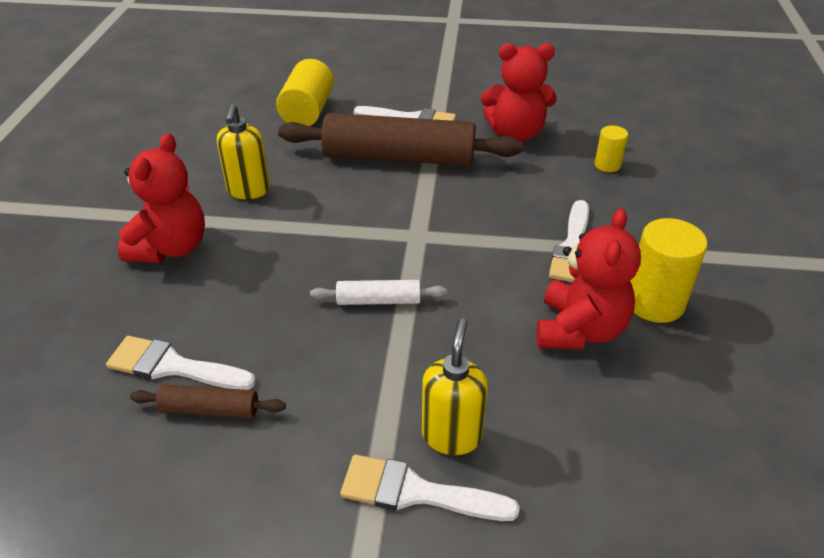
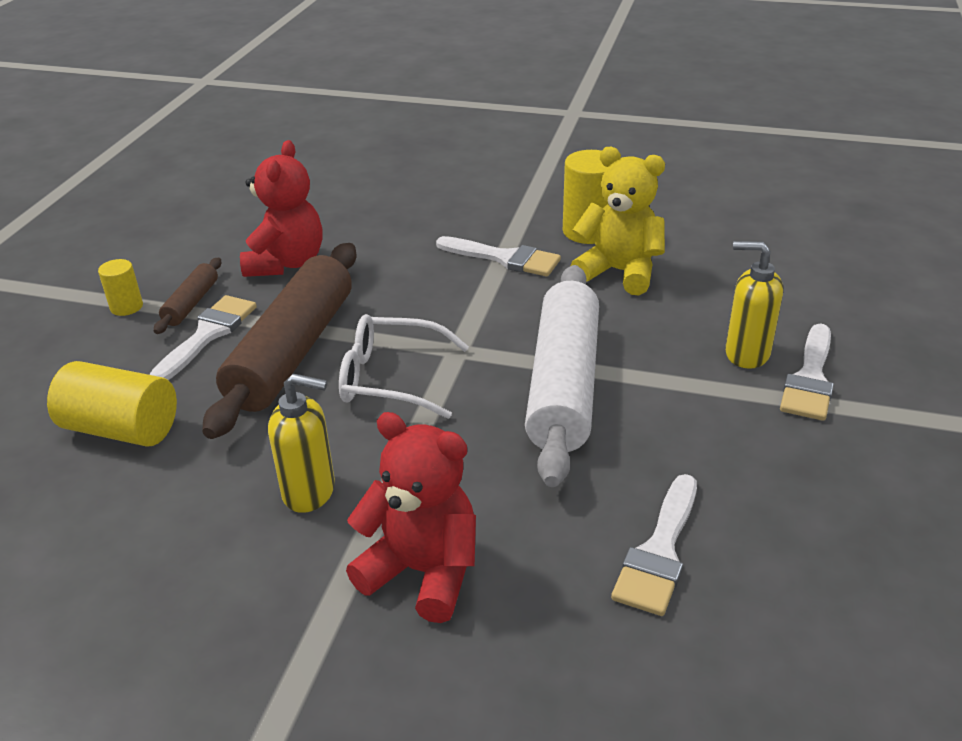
camera: 80 degrees left, 5 degrees down
brown rolling pin [130,384,286,418] -> brown rolling pin moved to [154,257,221,334]
white rolling pin [310,280,447,305] -> white rolling pin [525,265,599,487], size x2.24
red teddy bear [536,208,641,350] -> yellow teddy bear [571,147,665,295]
yellow cylinder [595,125,628,172] -> yellow cylinder moved to [98,259,143,316]
none -> white glasses [339,314,469,419]

